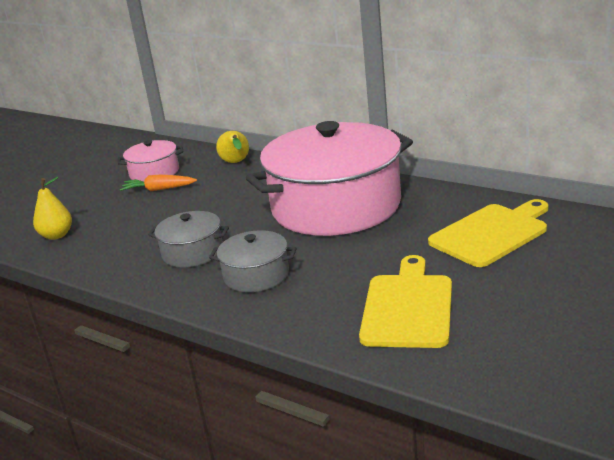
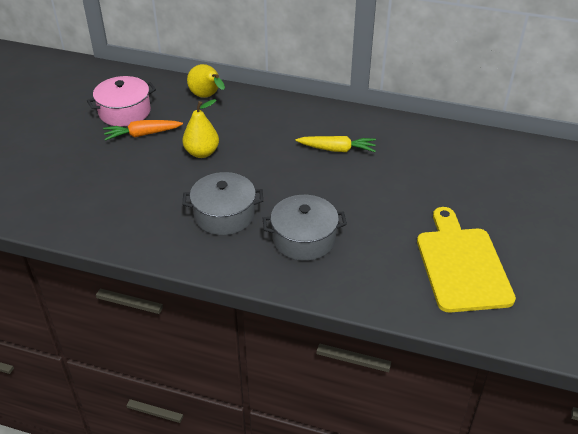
camera: 20 degrees left, 15 degrees up
yellow pear [33,177,72,240] -> yellow pear moved to [182,99,219,158]
pink pot [246,121,413,236] -> yellow carrot [296,136,376,152]
yellow cutting board [428,199,548,267] -> none

